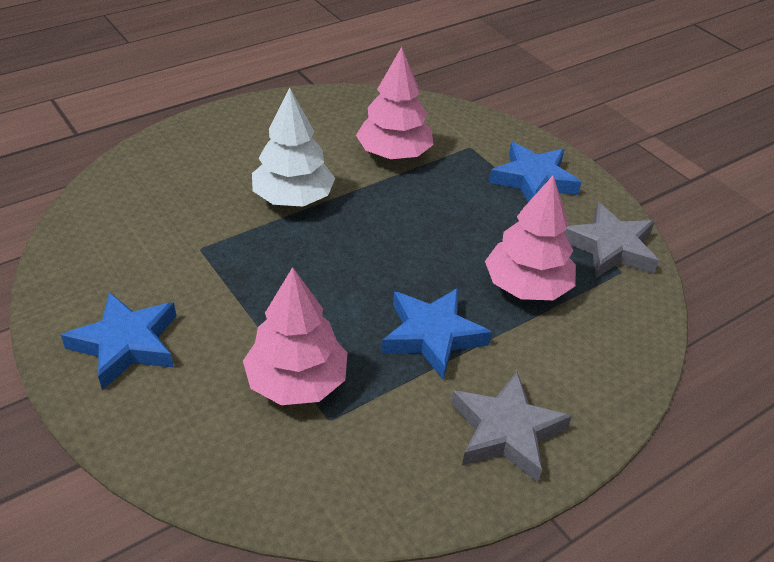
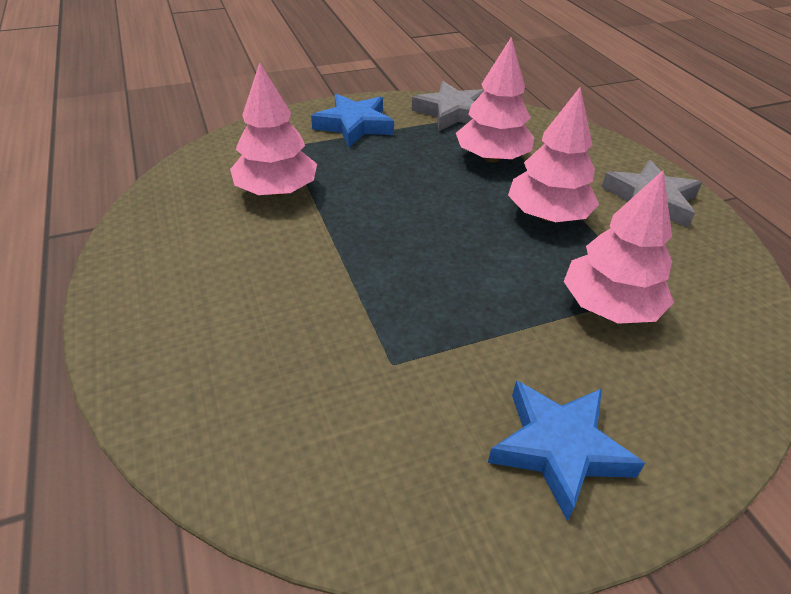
camera: 75 degrees left, 0 degrees up
white tree [252,88,335,207] -> none
blue star [382,288,492,380] -> pink tree [508,87,599,222]

